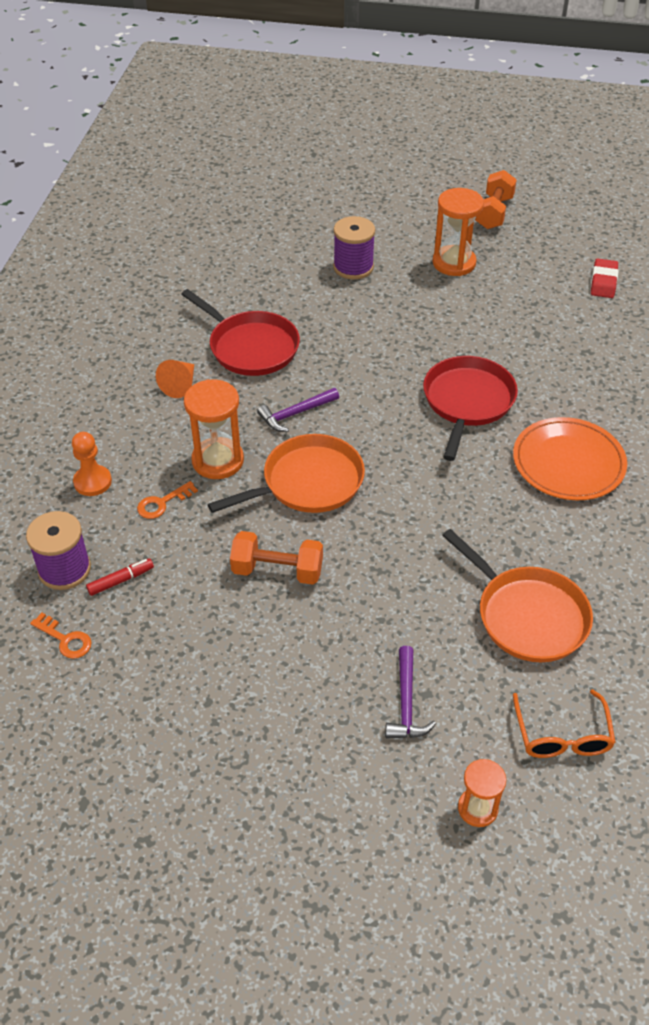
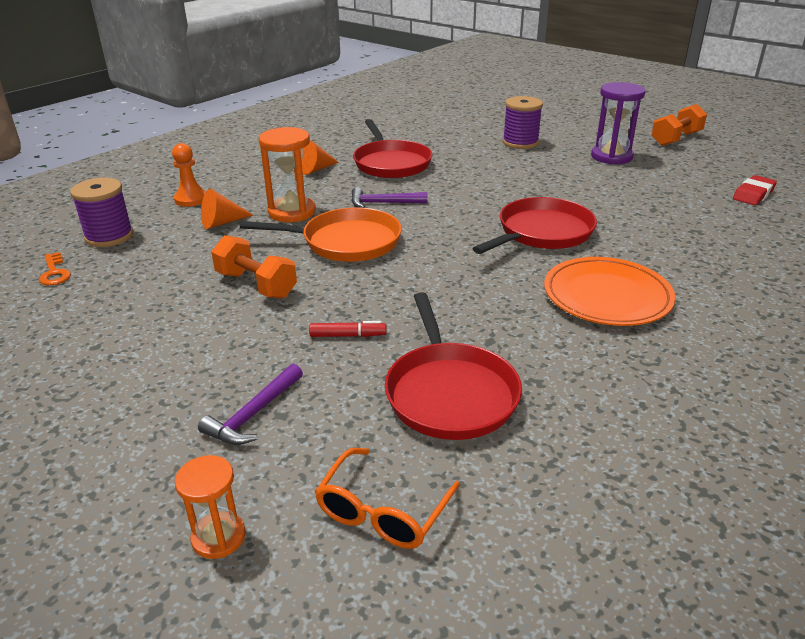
camera: 30 degrees right, 15 degrees down
red marker [86,558,154,596] -> red marker moved to [309,321,386,337]
orange key [137,481,198,519] -> orange cone [201,189,253,229]
orange hourglass [433,188,484,276] -> purple hourglass [591,82,646,164]
orange pan [442,529,593,662] -> red pan [385,292,522,440]

